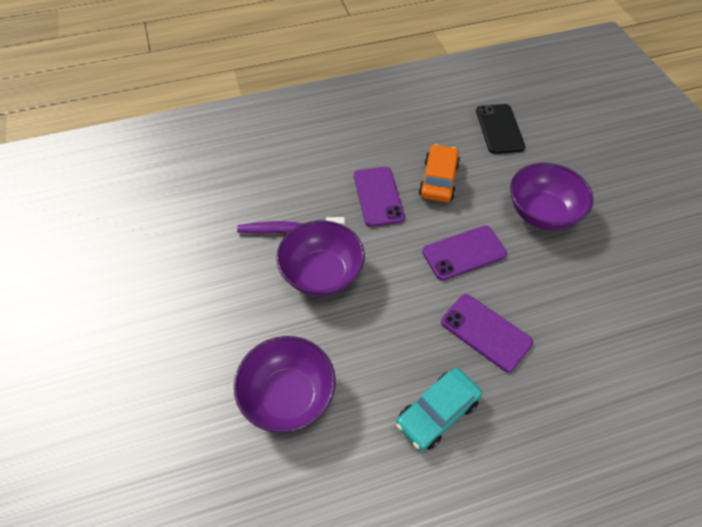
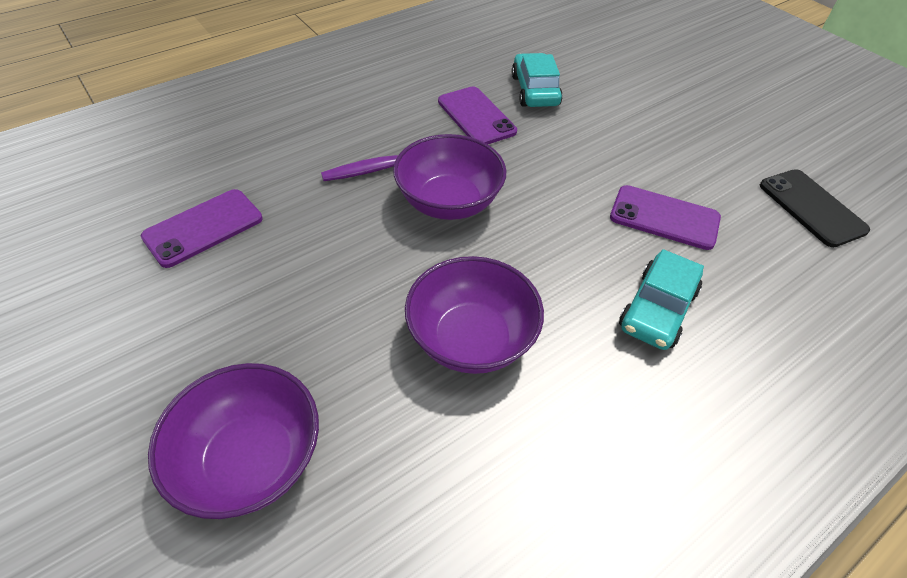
camera: 20 degrees left, 5 degrees down
orange car [419,144,460,202] -> turquoise car [512,53,563,107]
purple phone [422,226,507,280] -> purple phone moved to [141,189,263,268]
black phone [476,104,525,154] -> black phone moved to [760,169,870,247]
purple bowl [510,163,593,230] -> purple bowl moved to [148,363,319,519]

